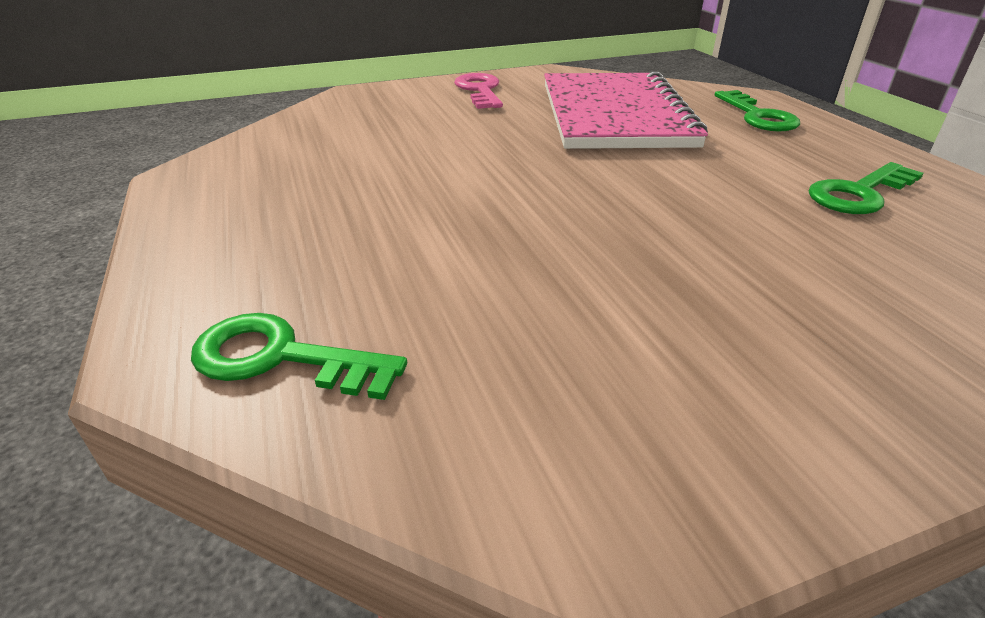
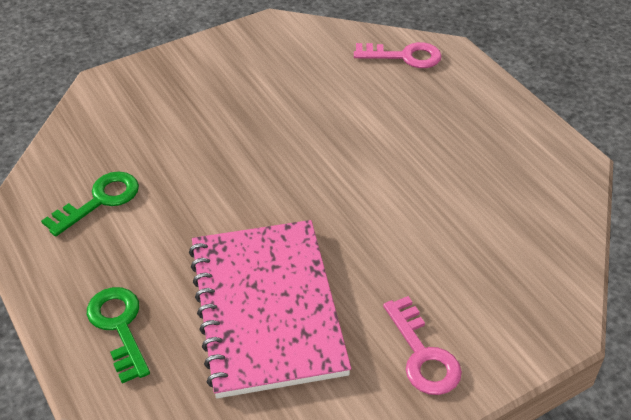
camera: 170 degrees right, 10 degrees up
green key [191,313,407,400] -> pink key [354,42,442,68]

